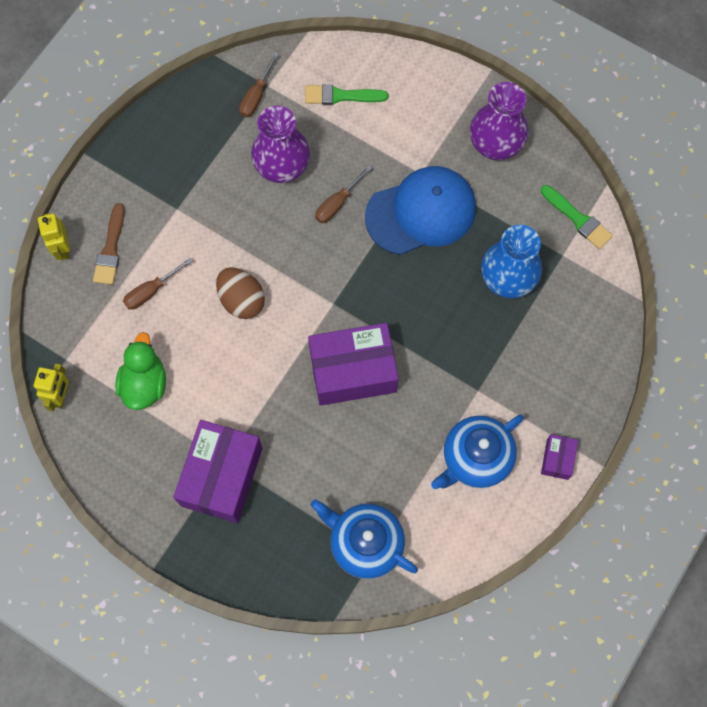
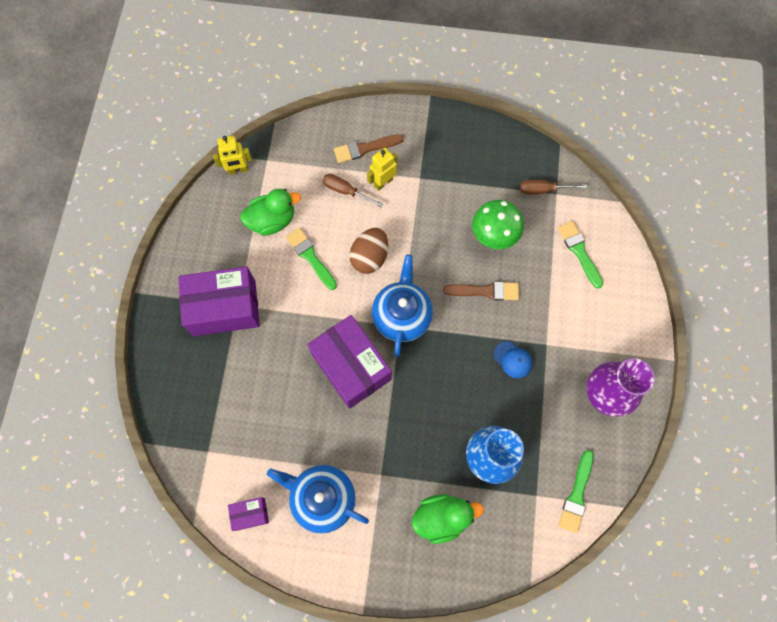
camera: 65 degrees right, 0 degrees up
yellow robot [38,213,70,260] -> yellow robot moved to [367,148,397,191]
purple vase [251,106,310,183] -> green mushroom [472,200,524,249]
blue teapot [311,499,418,579] -> blue teapot moved to [372,255,433,357]
brown screwdriver [315,165,372,223] -> brown brush [443,281,519,301]
blue cap [365,166,476,255] -> blue cap [494,341,532,378], size x0.41
purple box [541,434,578,480] -> purple box moved to [228,497,269,531]
none -> green brush [286,228,337,290]
none -> green duck [412,494,484,544]

